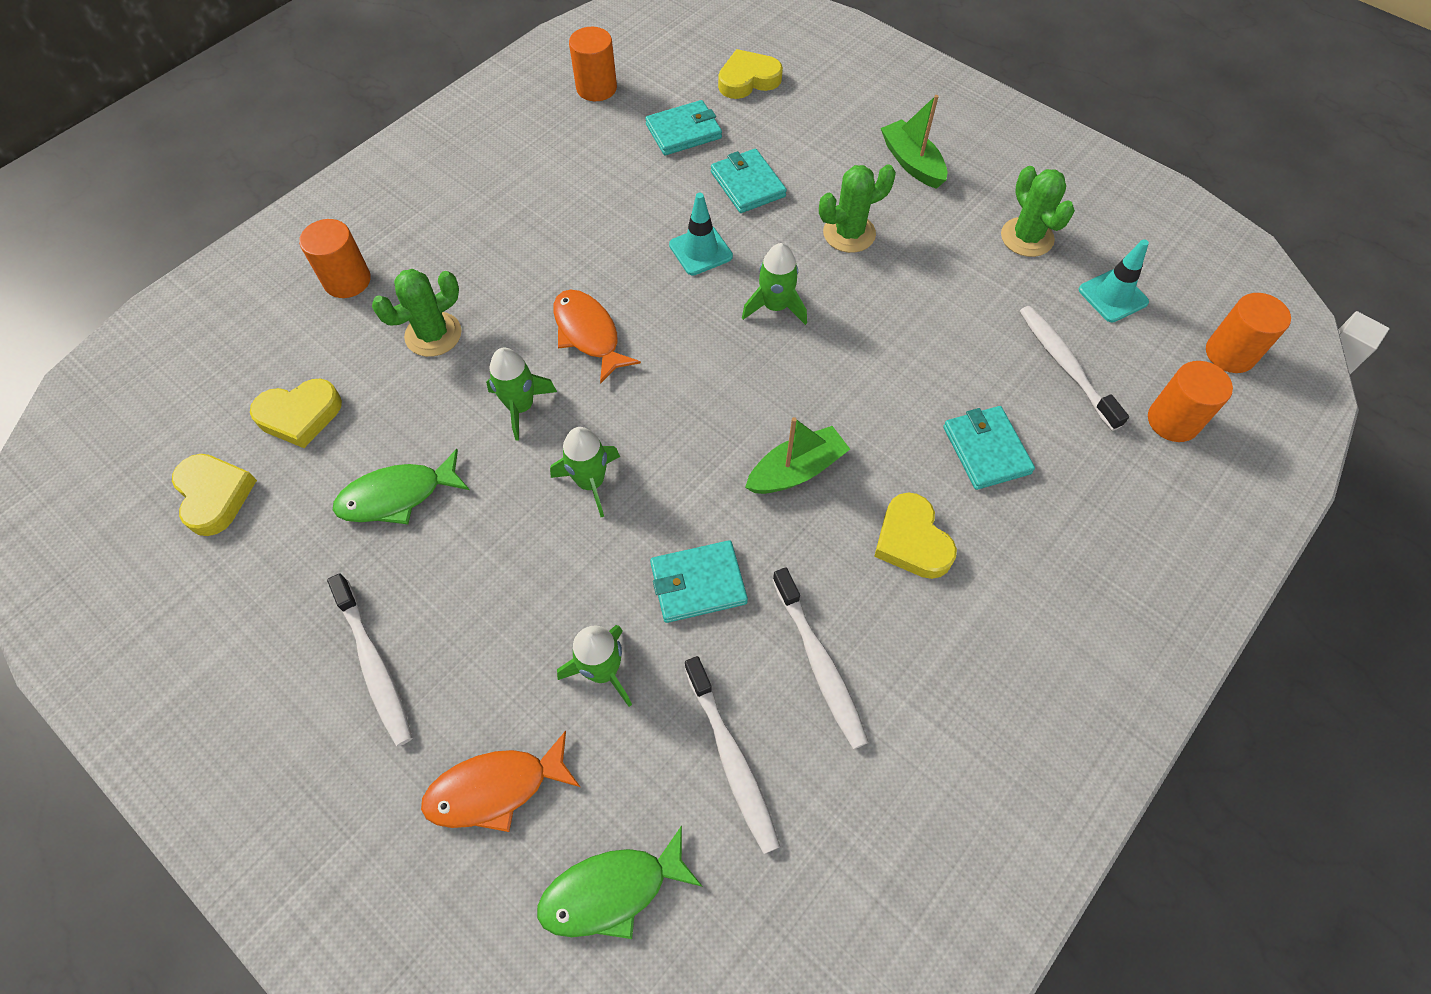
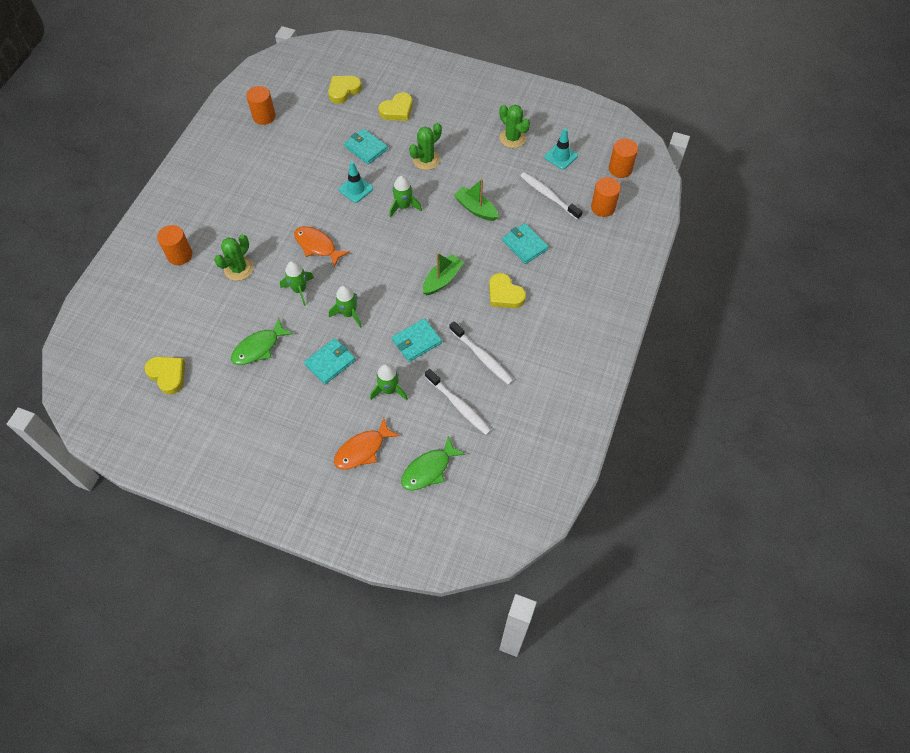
camera: 20 degrees left, 0 degrees up
yellow heart [250,379,342,448] -> yellow heart moved to [379,93,413,121]
white toothbrush [327,573,412,747] -> none
turquoise wallet [645,100,722,155] -> turquoise wallet moved to [304,338,356,384]
green boat [881,95,947,189] -> green boat moved to [454,179,499,221]

